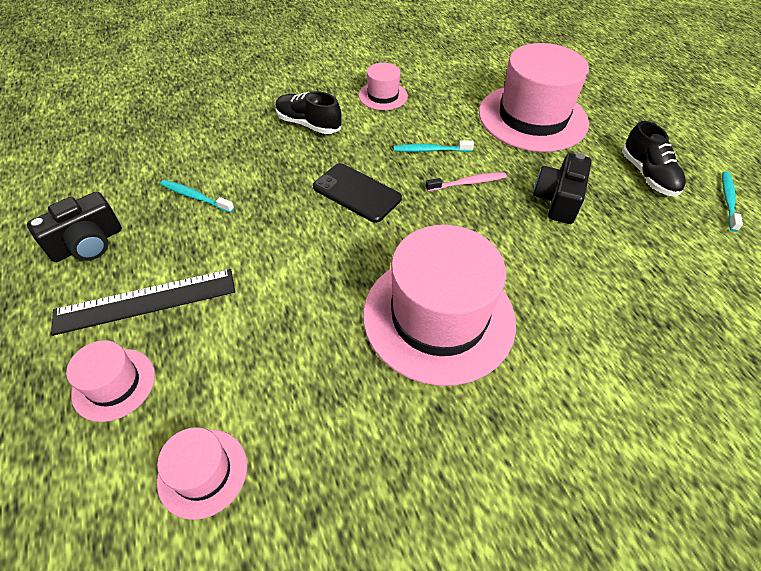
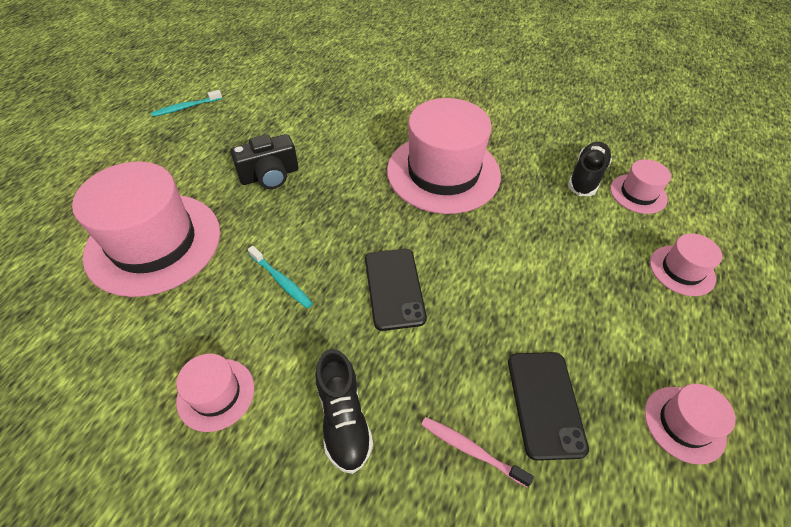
camera: 135 degrees left, 0 degrees up
black camera [27,192,122,262] -> pink hat [645,384,736,465]
black ruler [51,269,235,336] -> none
turquoise toothbrush [160,180,234,213] -> black phone [508,352,589,461]
pink toothbrush [426,172,507,191] -> pink toothbrush moved to [421,417,534,487]
black shoe [622,121,686,197] -> black shoe moved to [568,141,612,196]

